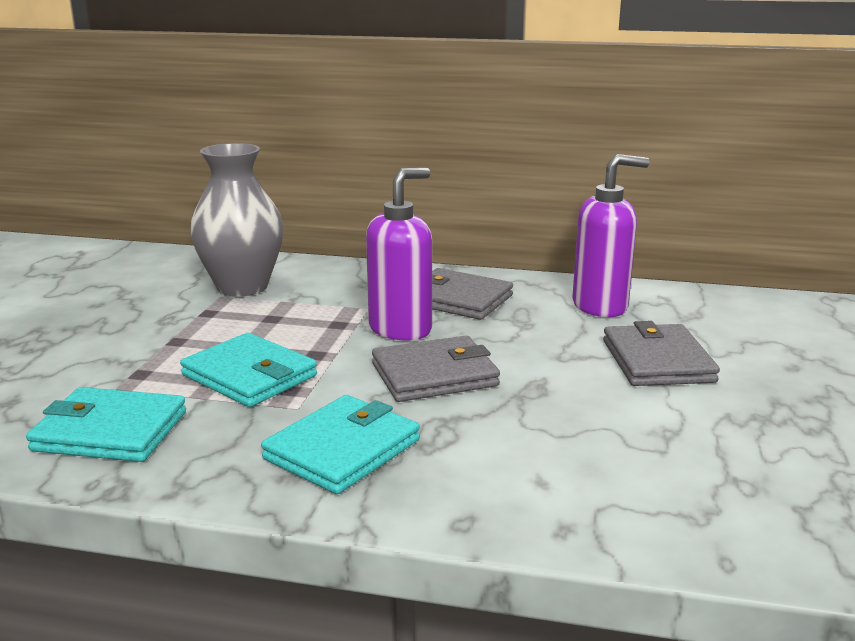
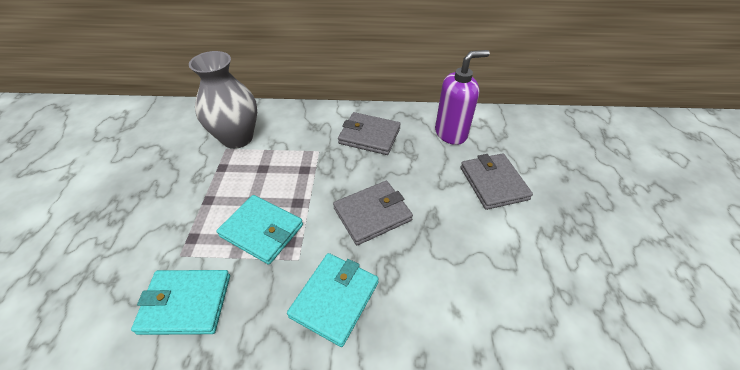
camera: 10 degrees left, 25 degrees up
purple soap dispenser [366,168,432,341] -> none

